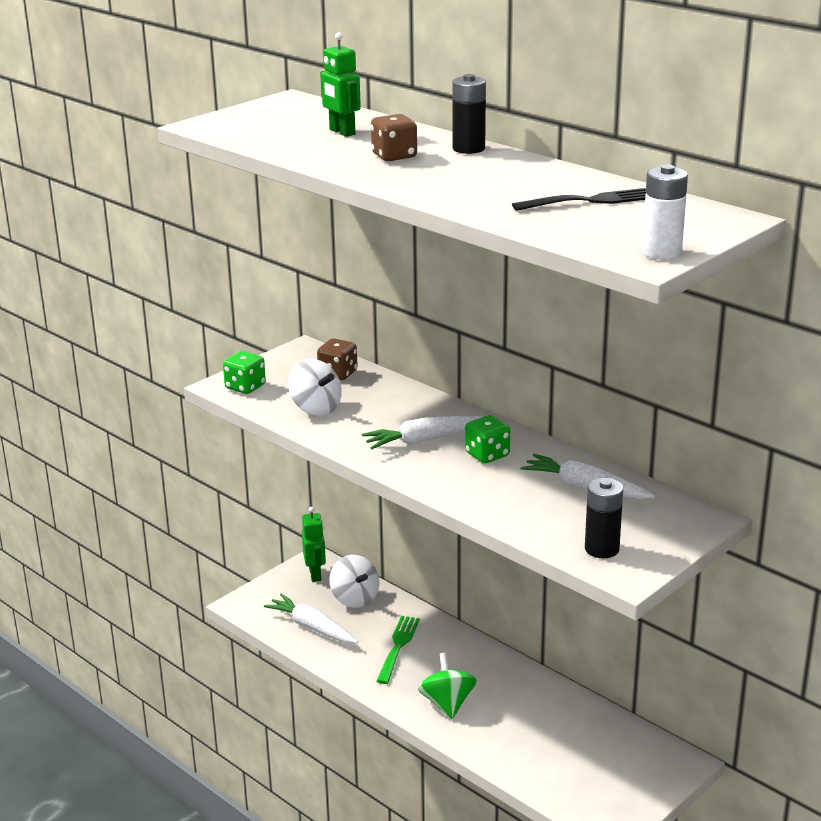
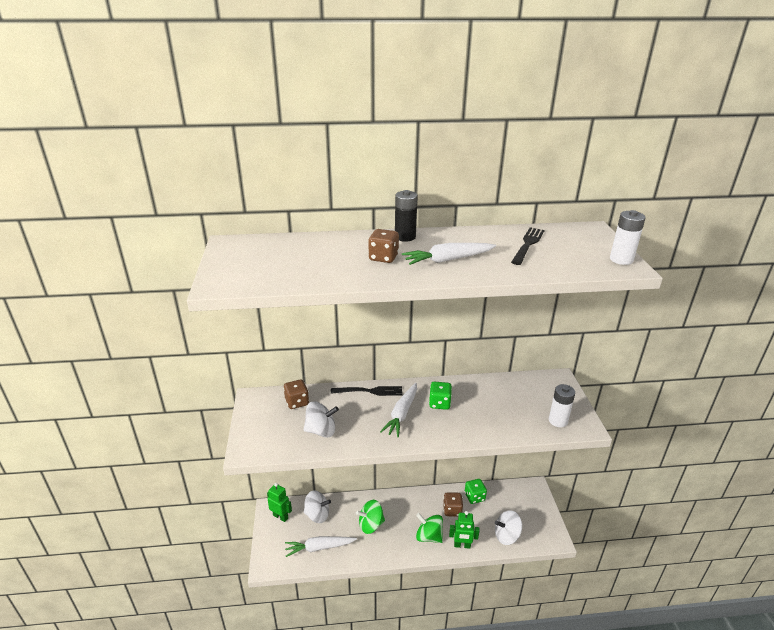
camera: 50 degrees left, 5 degrees up
green dice [223,351,266,394] -> green dice moved to [465,479,487,504]
green robot [320,32,361,137] -> green robot moved to [449,511,480,549]
green fork [377,616,420,684] -> green spinning top [356,500,385,534]
white carrot [520,454,655,499] -> white carrot moved to [402,243,496,265]
black battery [585,478,623,558] -> white battery [549,384,575,427]
none -> black fork [331,386,402,396]
none -> brown dice [443,492,463,516]
none -> white spinning top [495,510,522,545]

